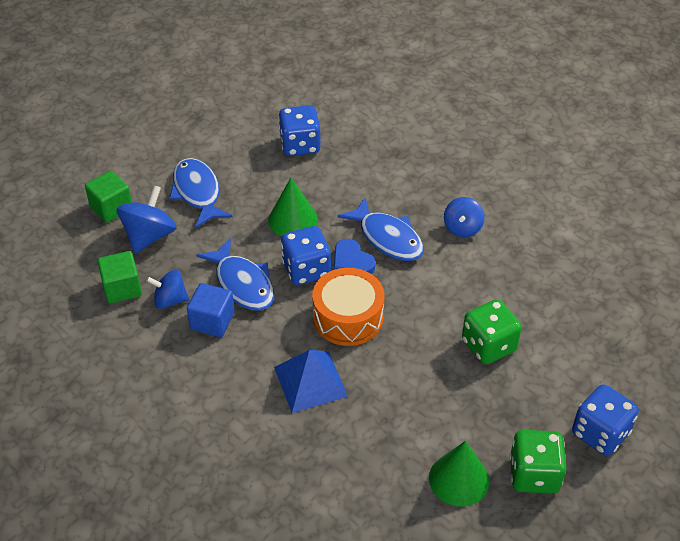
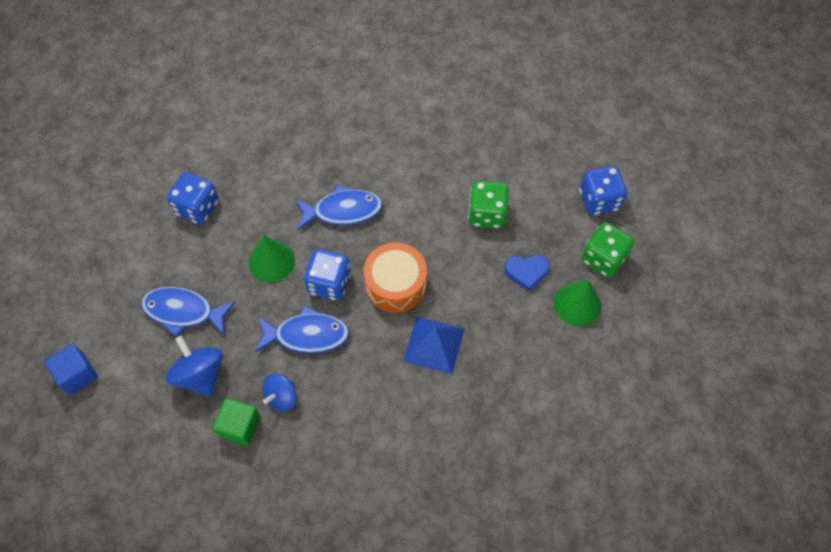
camera: 55 degrees left, 15 degrees up
green cube [85,170,132,223] -> none
blue cube [187,283,235,337] -> blue cube moved to [44,344,98,395]
blue heart [334,239,375,274] -> blue heart moved to [505,255,550,291]
blue spinning top [444,197,484,238] -> none

